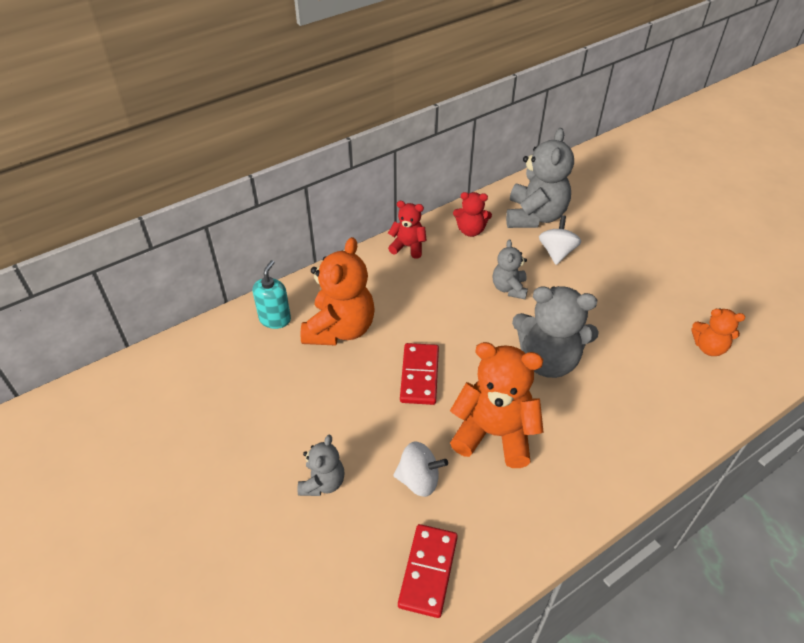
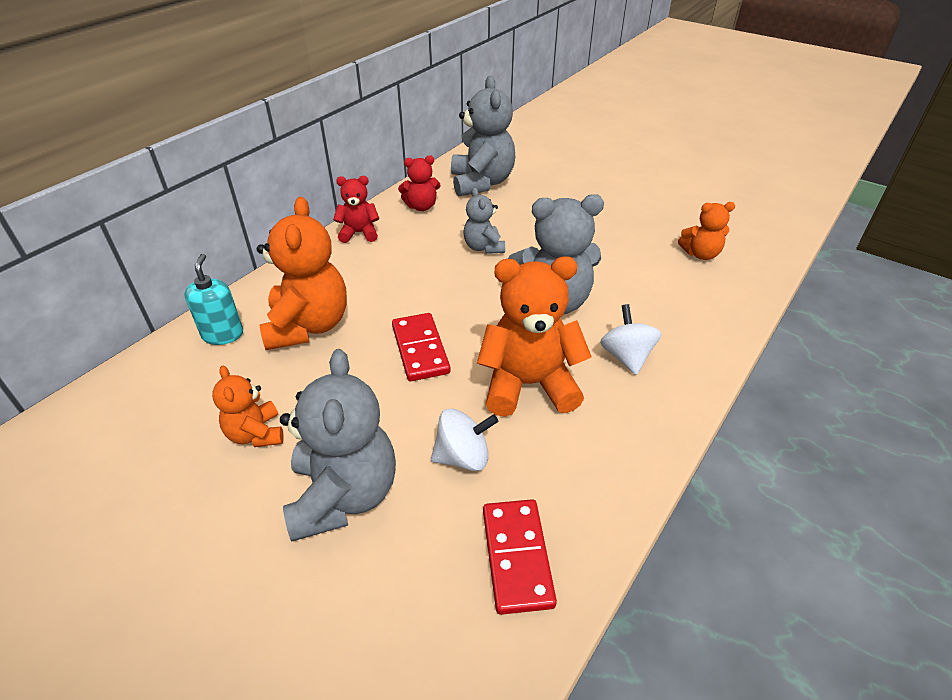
camera: 20 degrees left, 5 degrees down
grey teddy bear [297,435,345,496] -> grey teddy bear [280,349,396,541], size x1.83
white spinning top [539,215,581,265] -> white spinning top moved to [600,304,661,375]
none -> orange teddy bear [212,366,284,447]

